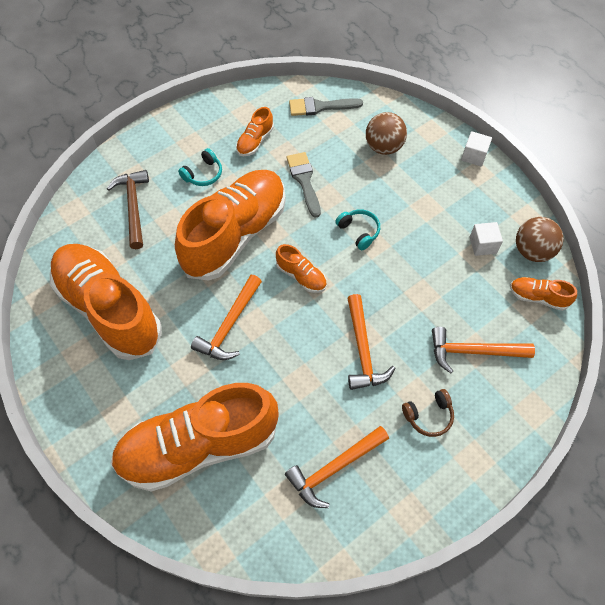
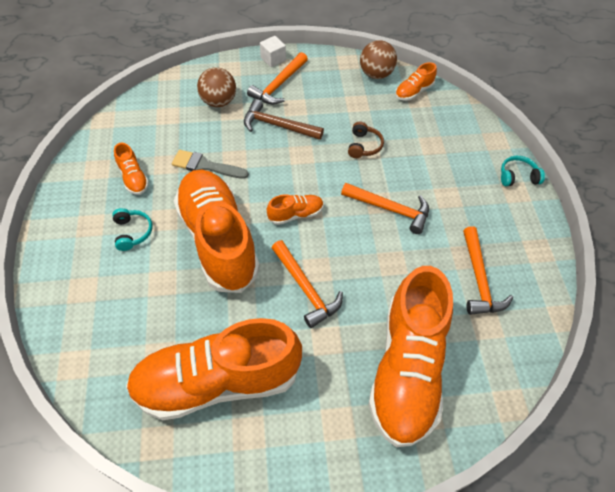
camera: 60 degrees left, 5 degrees down
brown hammer [107,170,149,249] -> brown hammer moved to [244,99,324,140]
grey brush [289,97,363,116] -> none
turquoise headphones [335,209,380,250] -> turquoise headphones moved to [501,156,545,186]
brown headphones [402,389,454,437] -> brown headphones moved to [348,122,384,158]
orange hammer [432,327,535,373] -> orange hammer moved to [247,52,308,104]
white cube [470,222,503,256] -> none

